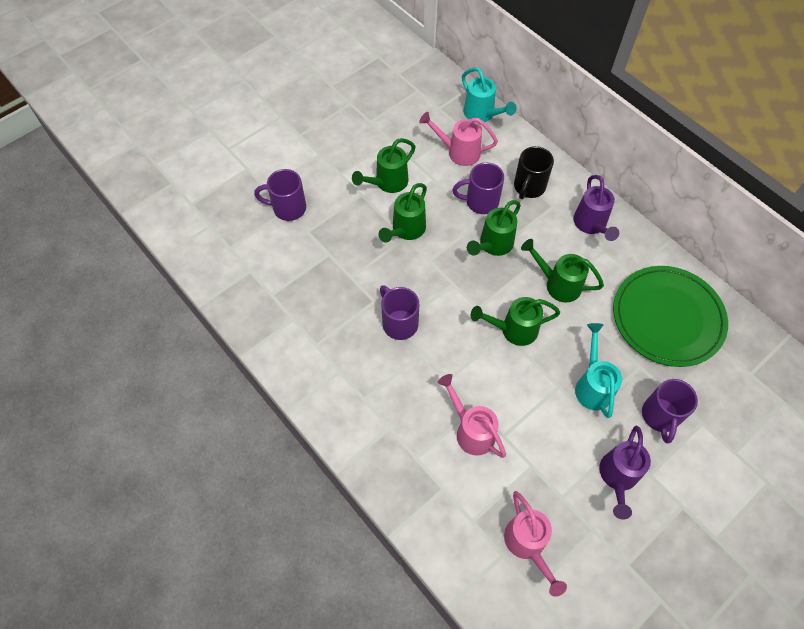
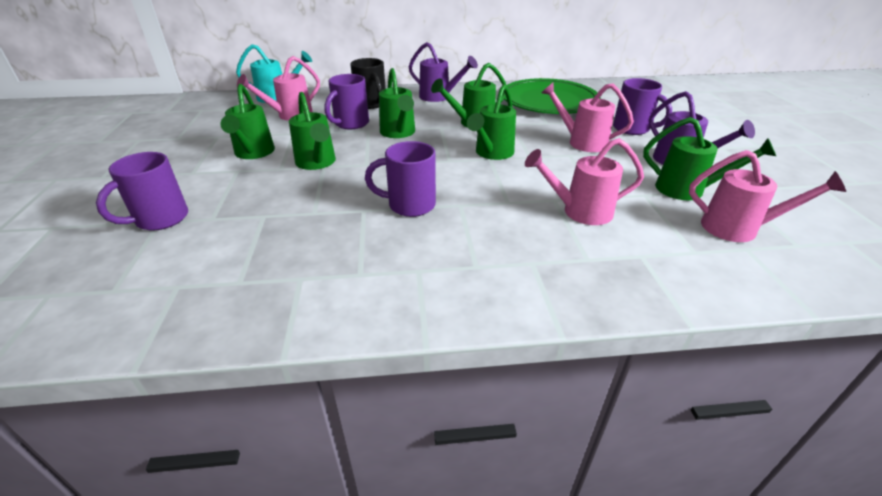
camera: 55 degrees left, 25 degrees down
turquoise watering can [575,323,622,418] -> pink watering can [541,82,634,152]
none -> green watering can [643,117,776,200]

